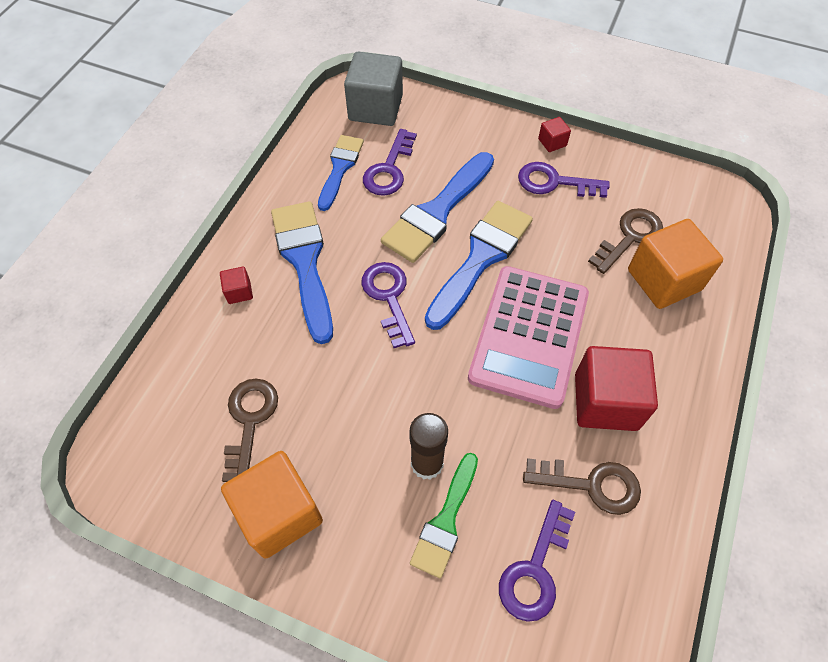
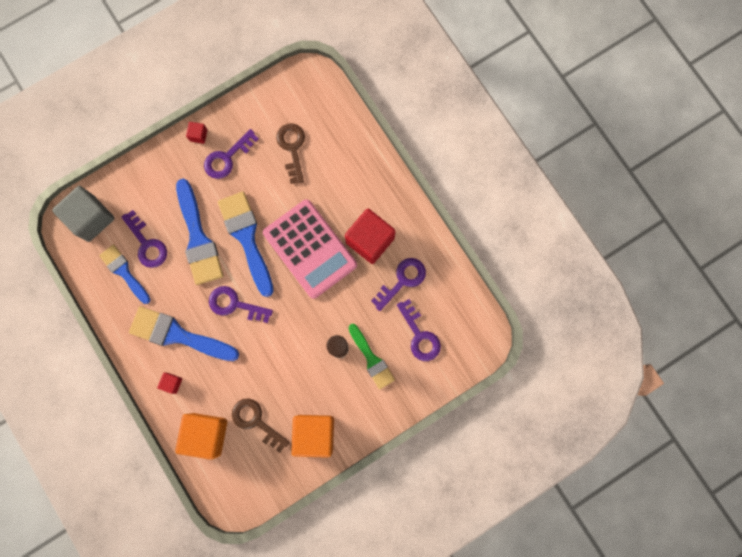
camera: 55 degrees left, 20 degrees up
brown key [523,458,641,515] -> purple key [371,258,426,311]
orange cube [628,219,723,309] -> orange cube moved to [175,413,227,460]

